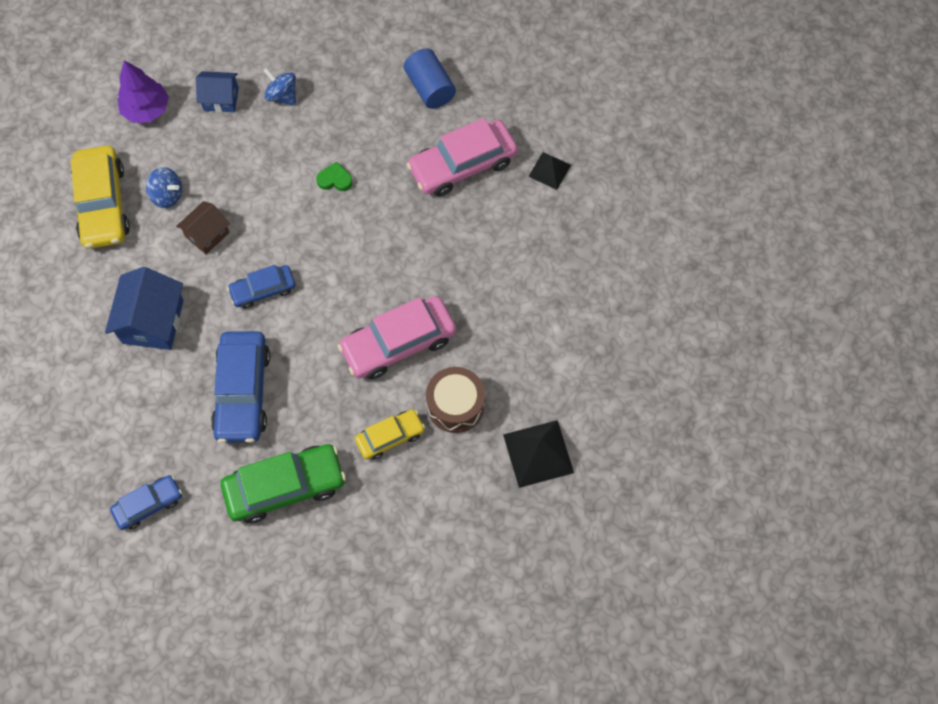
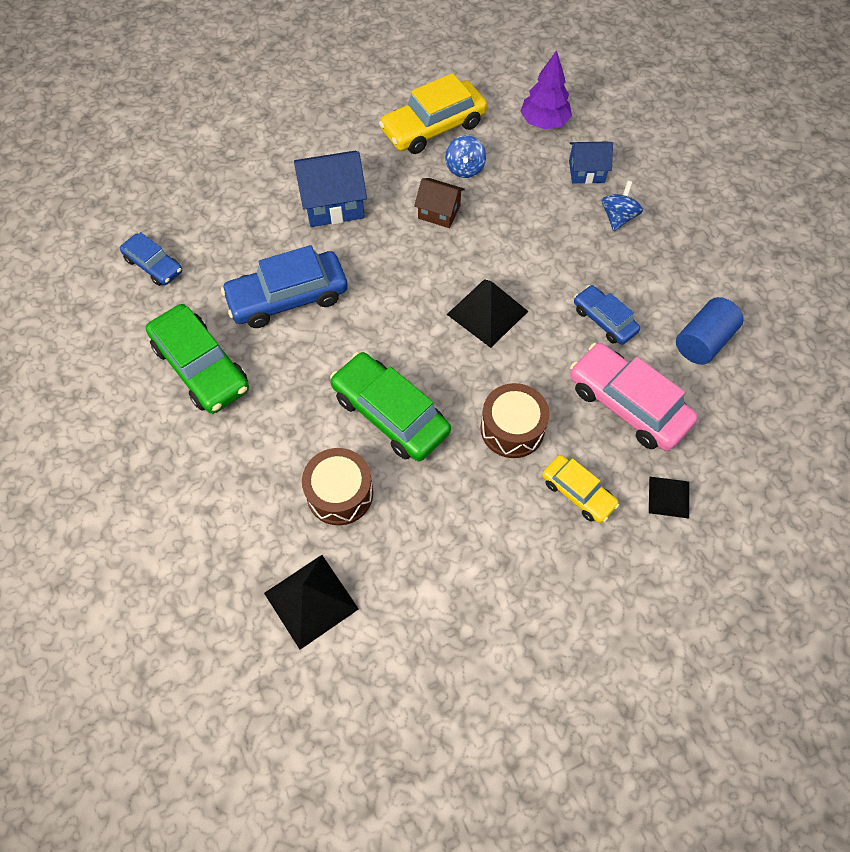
camera: 70 degrees right, 5 degrees down
blue house [196,71,239,112] -> blue house turned 75 degrees counterclockwise [569,142,613,184]
blue car [227,265,296,309] -> blue car moved to [574,285,640,345]
green heart [316,162,353,191] -> none
pink car [338,296,456,380] -> green car [330,352,451,461]
yellow car [355,409,425,460] -> yellow car moved to [542,455,619,523]
none -> black pyramid [447,279,528,348]
none -> brown drum [480,383,549,458]

